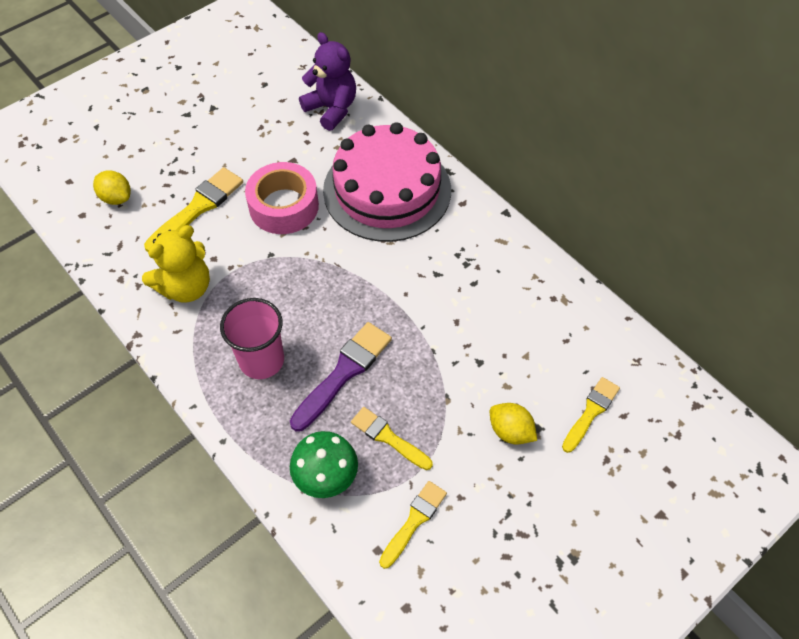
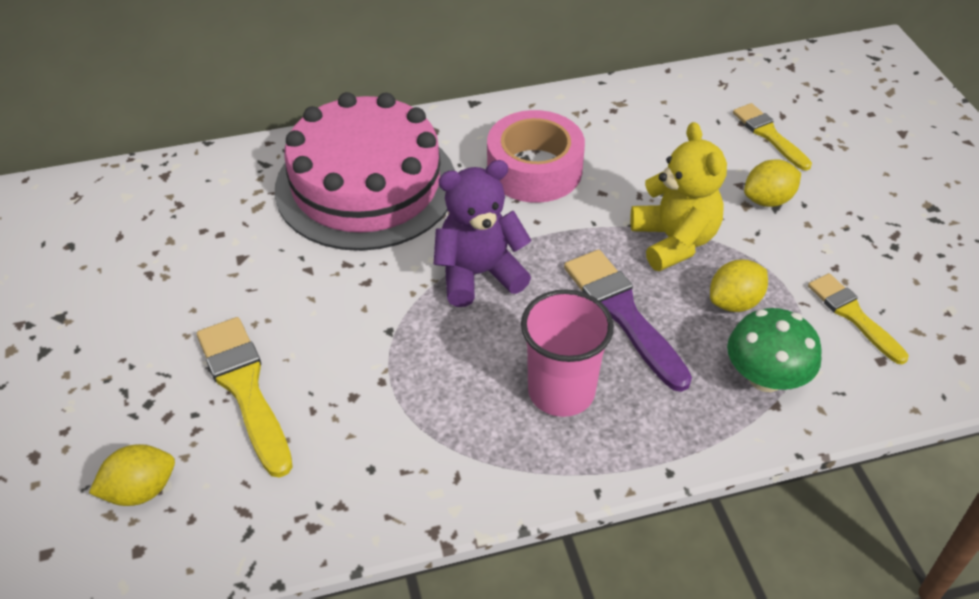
camera: 65 degrees left, 10 degrees down
yellow teddy bear [142,225,210,303] -> yellow teddy bear moved to [630,122,727,271]
pink tape [245,162,319,234] -> pink tape moved to [487,110,585,203]
purple teddy bear [299,32,356,131] -> purple teddy bear moved to [433,160,532,307]
yellow brush [351,407,433,470] -> yellow lemon [710,260,768,312]

